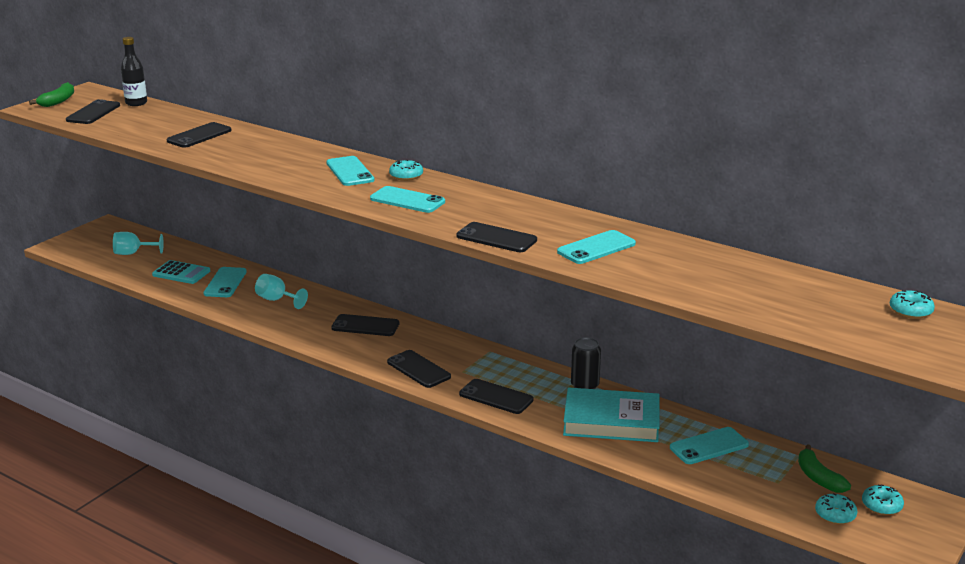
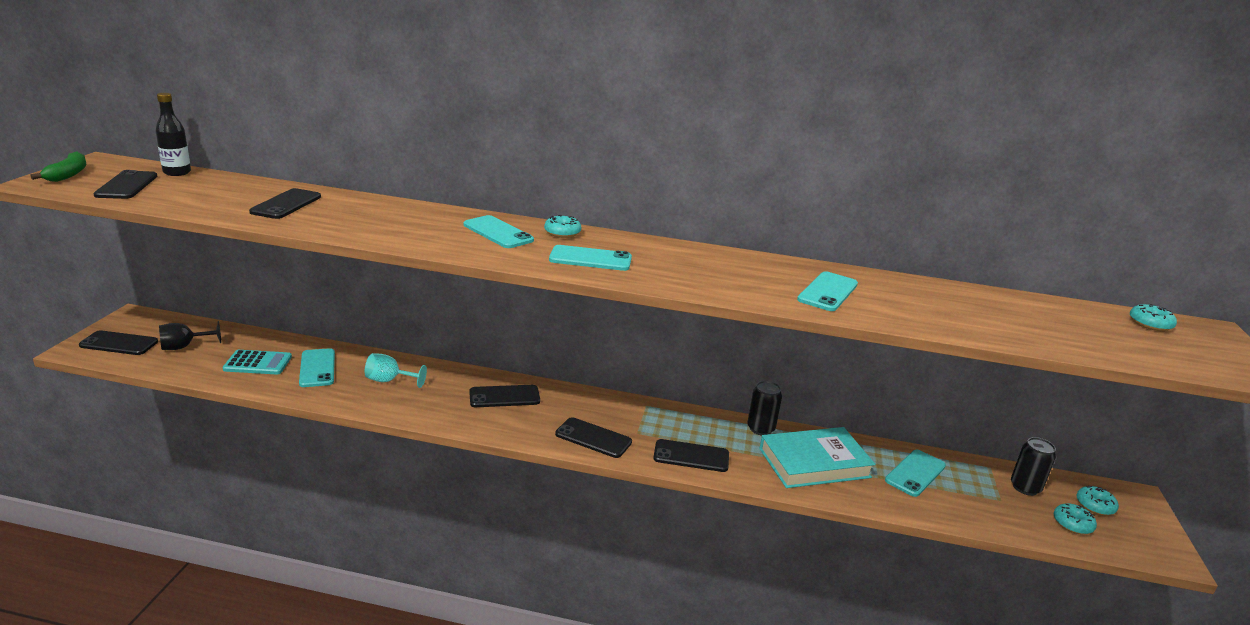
camera: 25 degrees left, 0 degrees up
turquoise goblet [113,232,164,255] -> black goblet [159,321,221,350]
black phone [456,222,537,252] -> black phone moved to [79,330,158,355]
green banana [798,444,851,493] -> black can [1011,437,1056,496]

